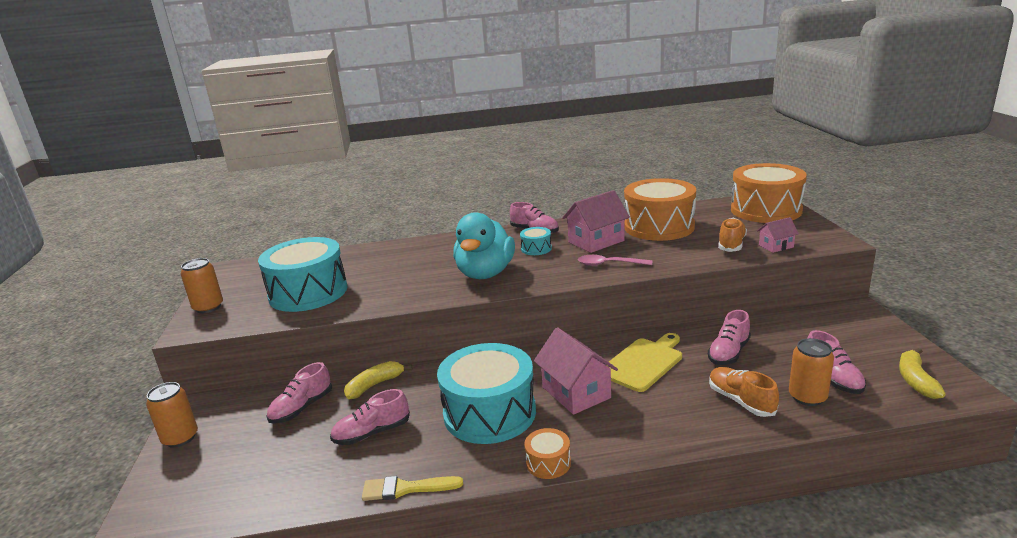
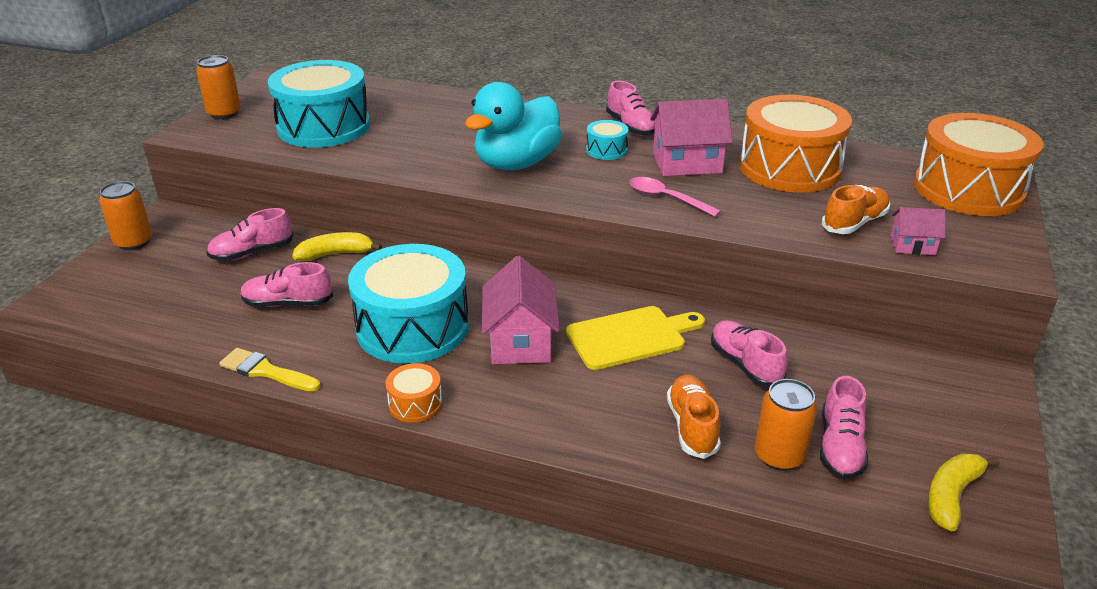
camera: 25 degrees right, 10 degrees up
pink shoe [708,310,751,365] -> pink shoe turned 90 degrees clockwise [711,320,788,387]

